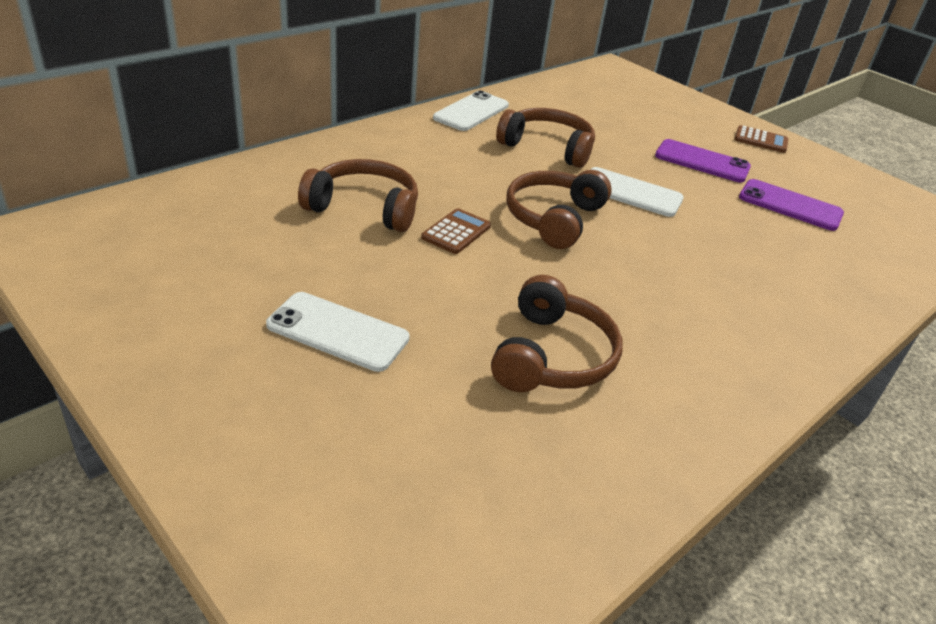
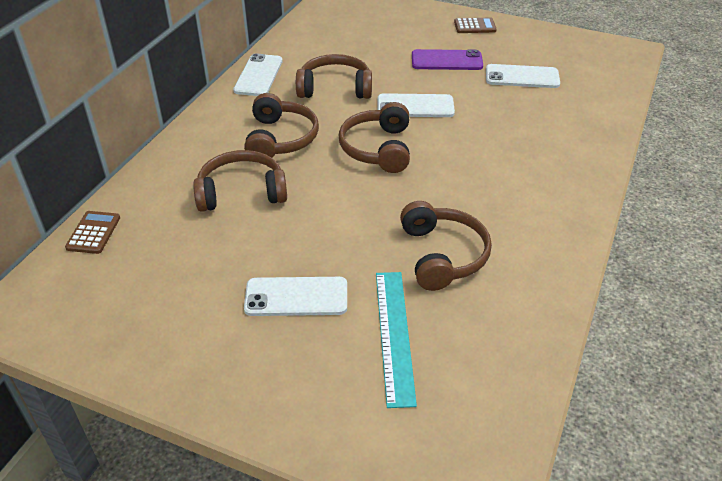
camera: 20 degrees left, 5 degrees up
brown calculator [421,208,491,254] -> brown calculator moved to [65,211,120,254]
purple phone [739,179,844,231] -> white phone [486,64,560,88]
none -> brown headphones [244,93,319,158]
none -> turquoise ruler [376,272,417,408]

